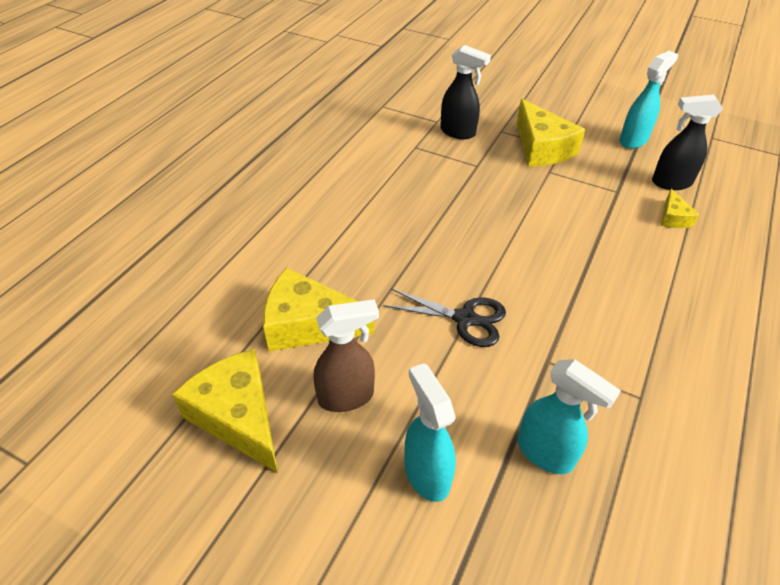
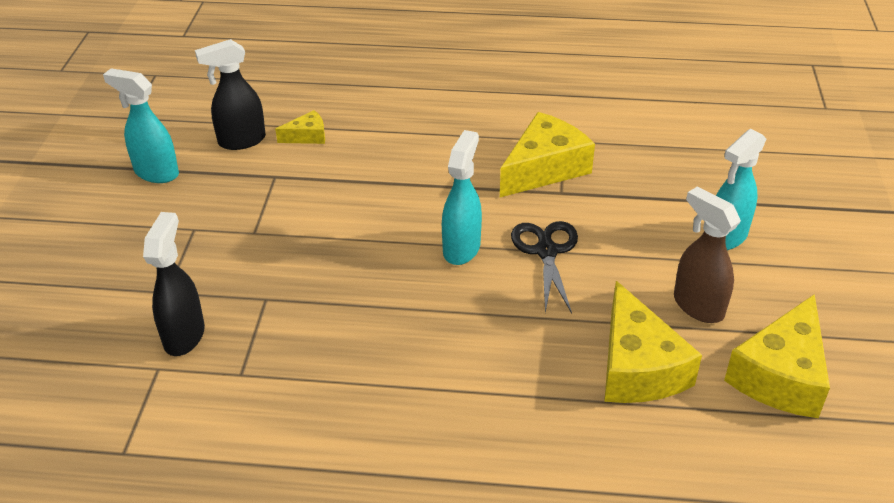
camera: 110 degrees left, 5 degrees down
yellow cheese [516,99,585,167] -> yellow cheese moved to [500,112,595,197]
turquoise spray bottle [518,359,621,474] -> turquoise spray bottle moved to [442,130,482,265]
black spray bottle [652,95,723,190] -> black spray bottle turned 90 degrees clockwise [195,39,266,150]

